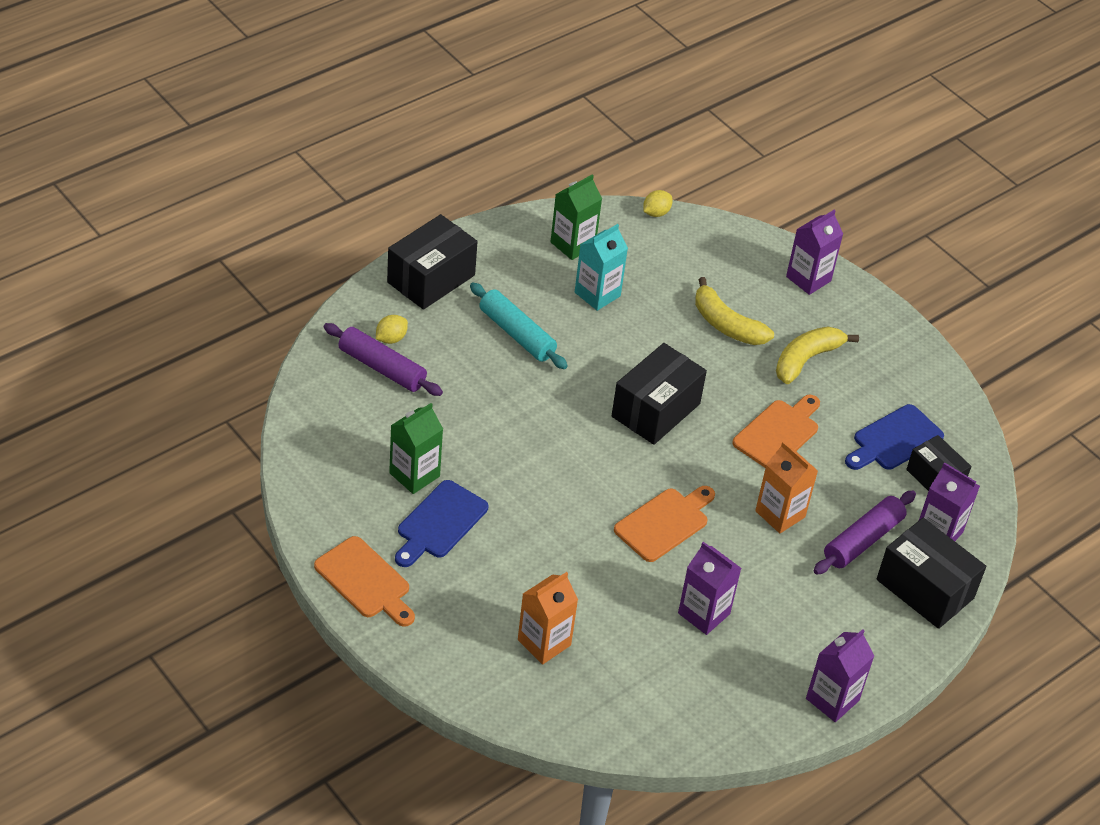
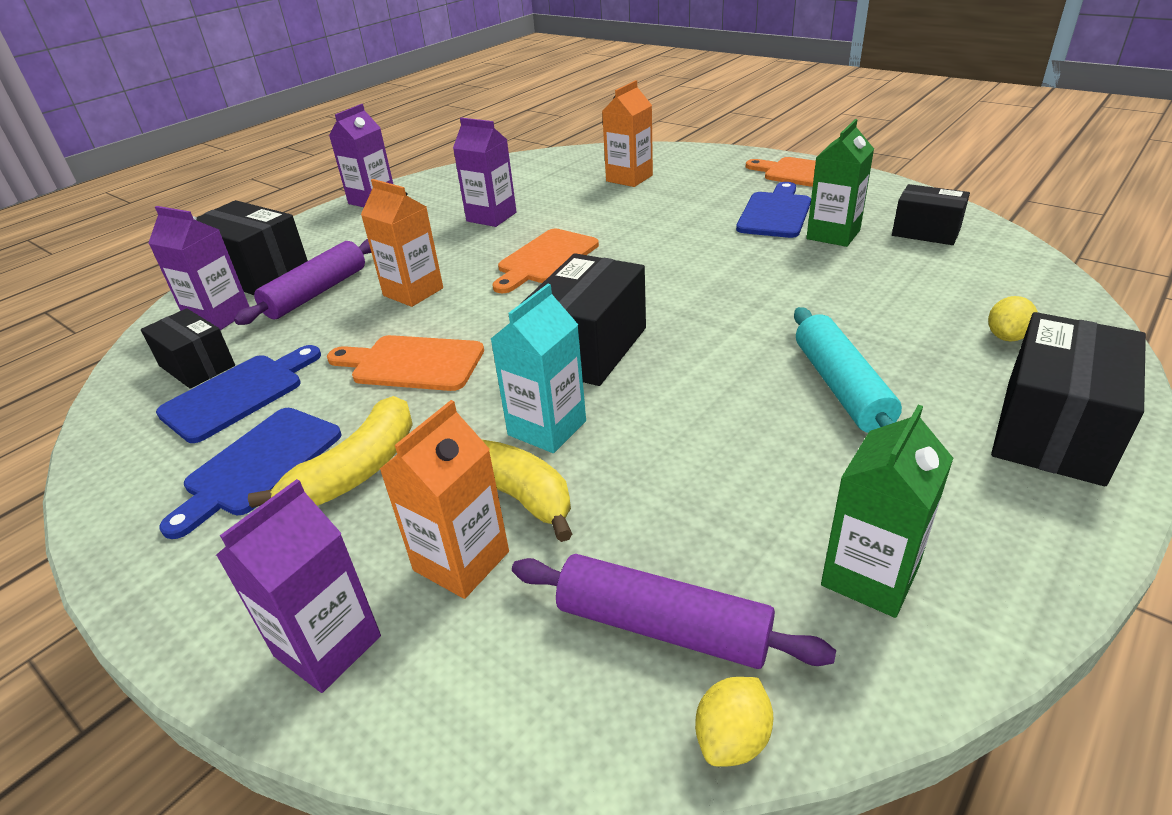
camera: 175 degrees right, 10 degrees down
purple rolling pin [324,323,443,396] -> purple rolling pin moved to [512,554,836,669]
turquoise rolling pin [470,282,568,369] -> turquoise rolling pin turned 45 degrees clockwise [794,307,902,433]
turquoise carton [575,224,628,311] -> turquoise carton moved to [491,284,586,453]
orange cutting board [732,395,820,468] -> orange cutting board turned 75 degrees clockwise [327,335,484,391]
none -> blue cutting board [159,408,342,539]
none -> orange carton [380,400,509,599]
none -> black box [892,184,970,245]

